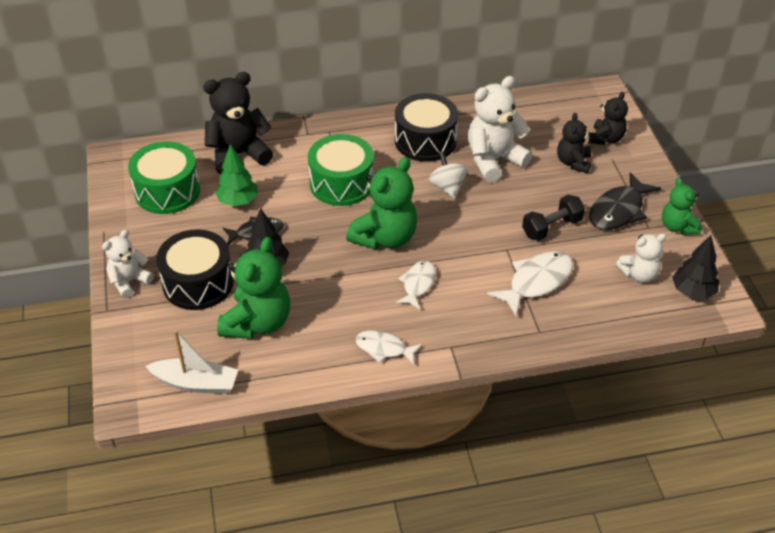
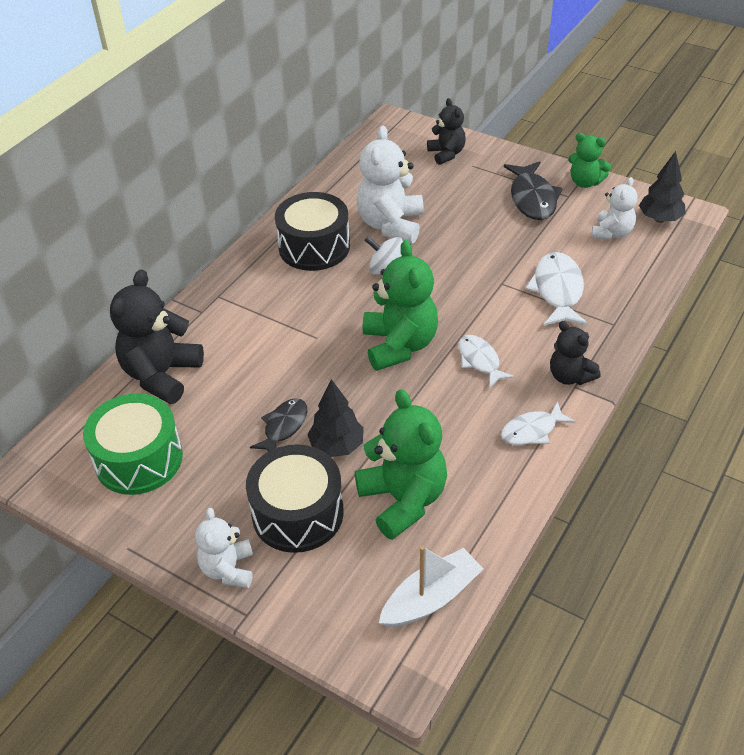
camera: 45 degrees left, 0 degrees up
green tree [215,144,258,206] -> none
green drum [308,134,374,206] -> none
black dumbbell [522,195,585,241] -> none
black teddy bear [557,113,591,173] -> black teddy bear moved to [550,321,601,385]

